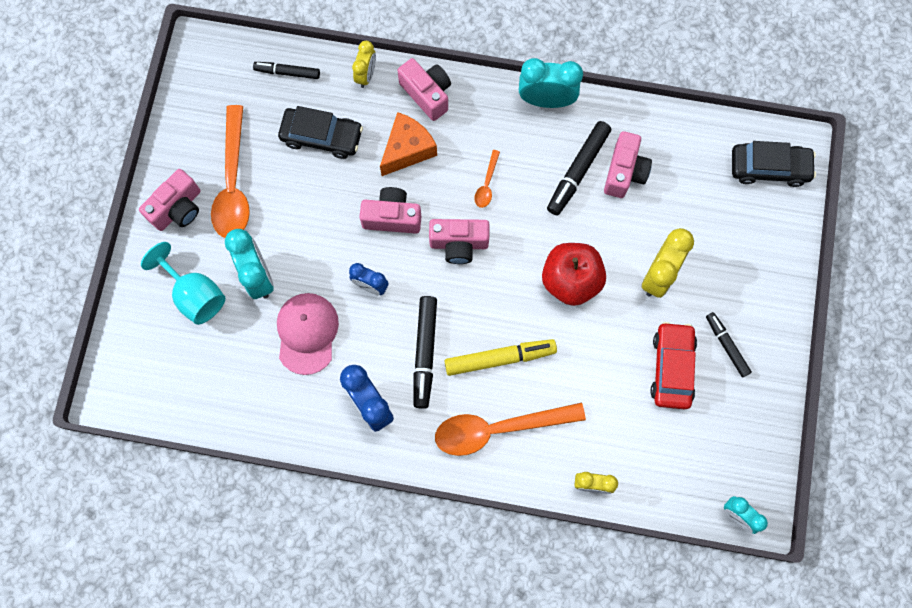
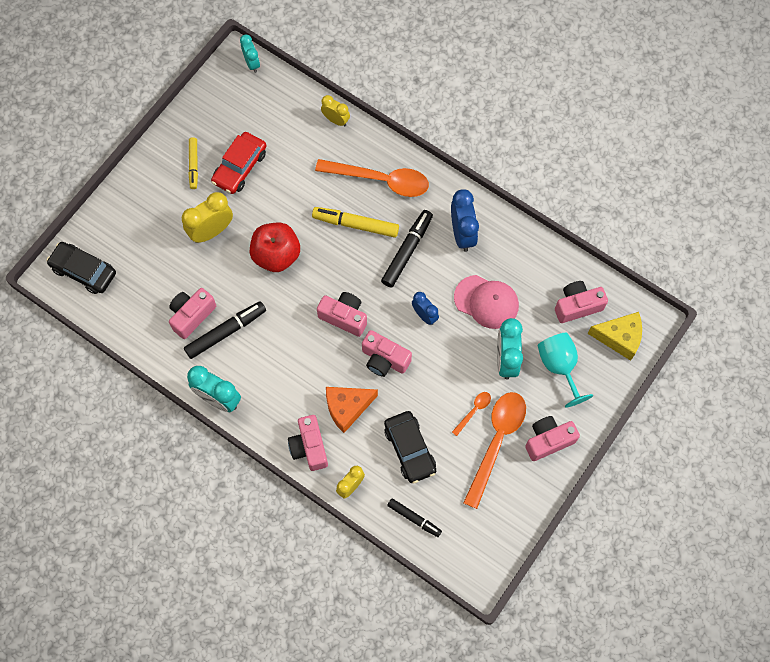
camera: 155 degrees left, 5 degrees down
pink cap [277,293,339,375] -> pink cap turned 90 degrees counterclockwise [454,275,519,329]
black car [278,106,363,159] -> black car turned 150 degrees counterclockwise [384,411,436,483]
orange spoon [474,150,500,208] -> orange spoon moved to [452,392,491,436]
black marker [706,312,752,378] -> yellow marker [189,137,198,189]
none -> pink camera [555,281,608,323]
none -> yellow cheese [588,312,642,361]

